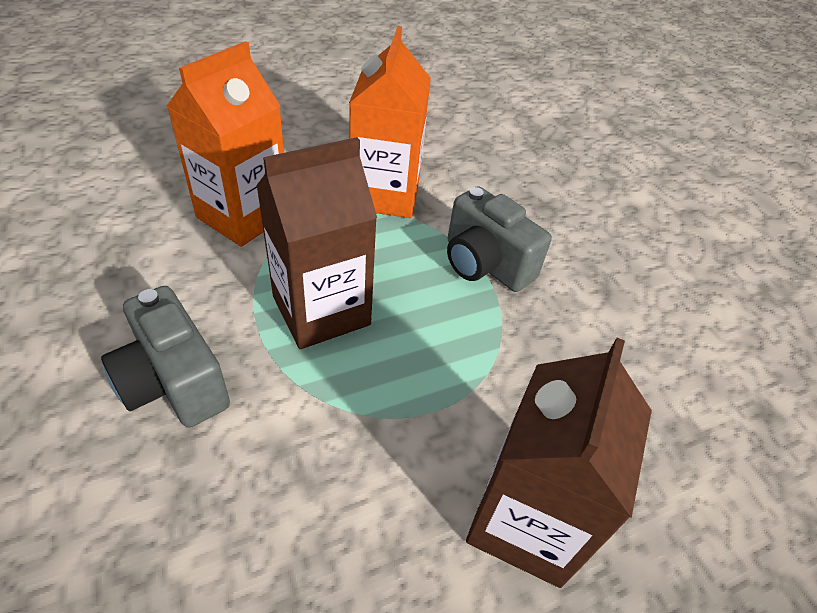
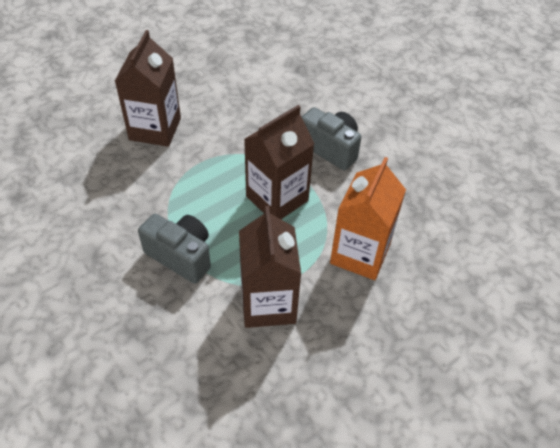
camera: 170 degrees right, 5 degrees up
orange carton [349,26,431,218] -> brown carton [239,206,301,328]

